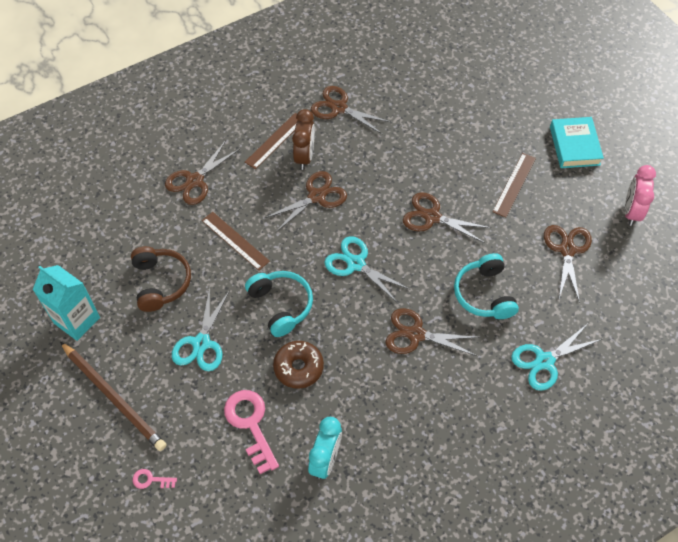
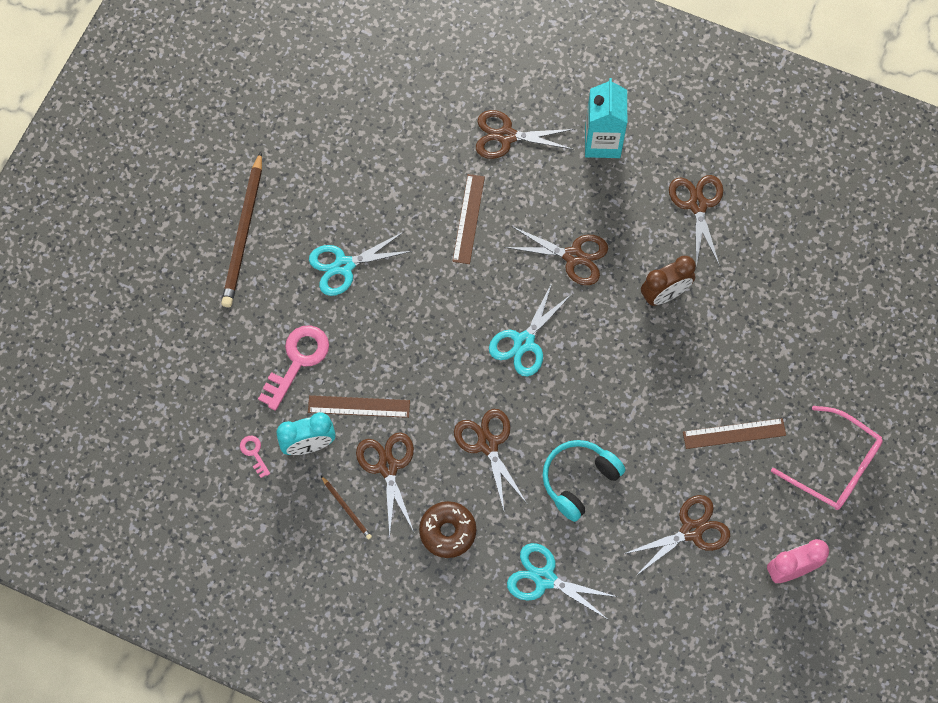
camera: 55 degrees right, 10 degrees up
turquoise carton [33,265,100,341] -> turquoise carton moved to [585,78,627,158]
brown headphones [131,246,191,312] -> none
pink key [133,469,177,489] -> pink key moved to [240,436,270,478]
brown ruler [245,113,298,169] -> brown ruler moved to [308,395,410,418]
turquoise headphones [245,271,313,337] -> none
brown donut [273,341,324,389] -> brown donut moved to [419,501,476,558]
brown clock [292,109,315,170] -> brown clock moved to [641,256,696,306]
turquoise scissors [324,236,411,303] -> turquoise scissors turned 150 degrees counterclockwise [489,283,573,376]
brown scissors [403,192,491,243] -> brown scissors moved to [356,432,414,537]
turquoise book [550,117,604,168] -> pink glasses [771,406,883,510]
none -> brown pencil [321,476,372,540]

